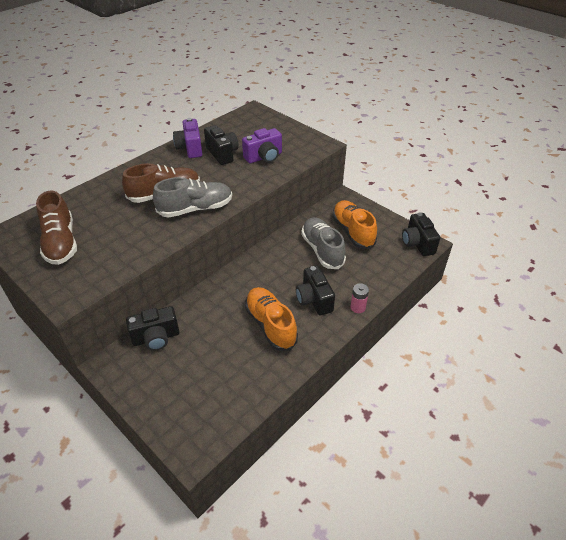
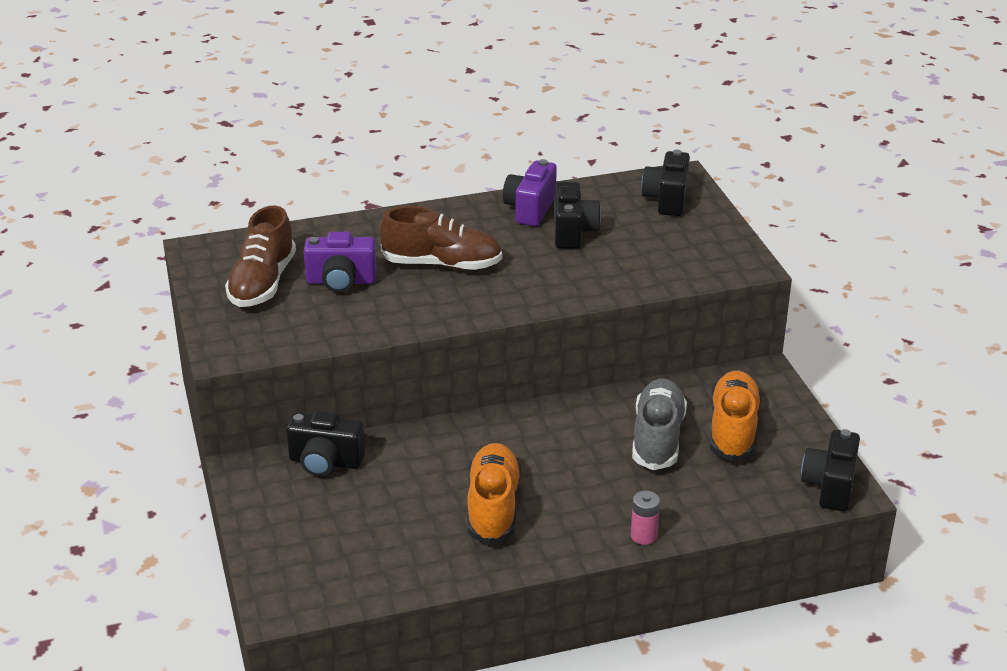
camera: 30 degrees right, 10 degrees down
grey shoe [153,177,232,218] -> none
purple camera [242,128,282,163] -> purple camera moved to [304,232,377,292]
black camera [296,266,335,315] -> black camera moved to [641,150,690,216]

